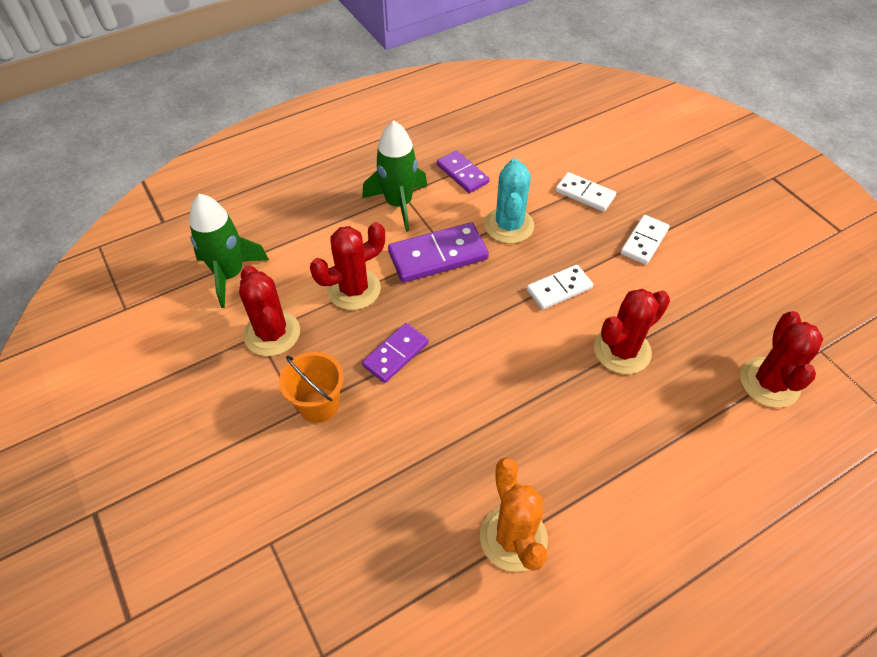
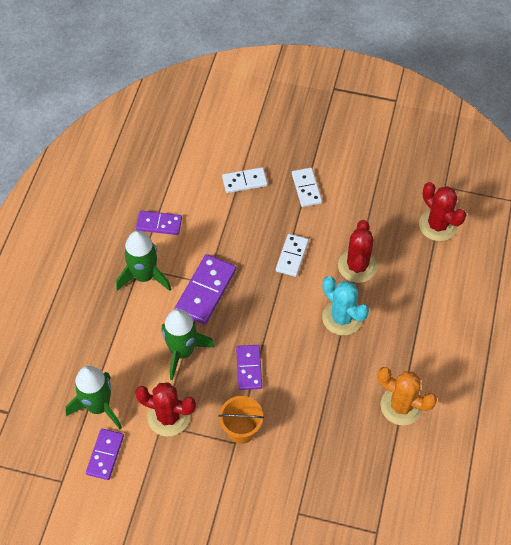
camera: 45 degrees left, 5 degrees up
red cactus [310,222,385,310] -> green rocket [162,309,215,380]
turquoise cactus [484,158,534,244] -> turquoise cactus moved to [322,276,369,335]
none -> purple domino [86,428,124,480]

